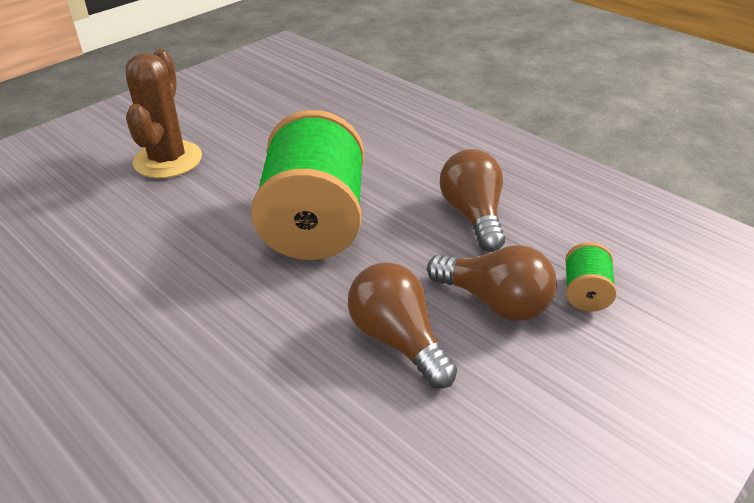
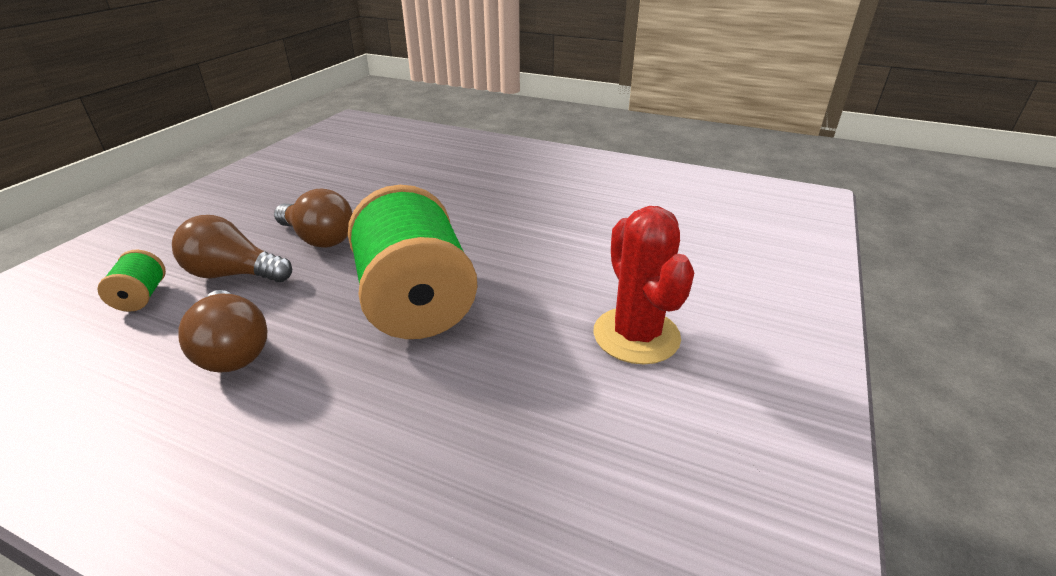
camera: 160 degrees right, 5 degrees down
brown cactus [125,49,202,178] -> red cactus [593,206,694,364]

